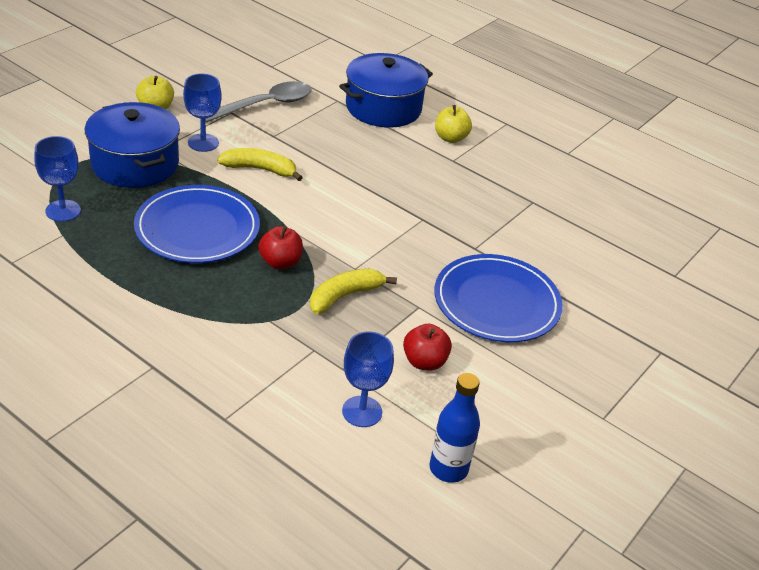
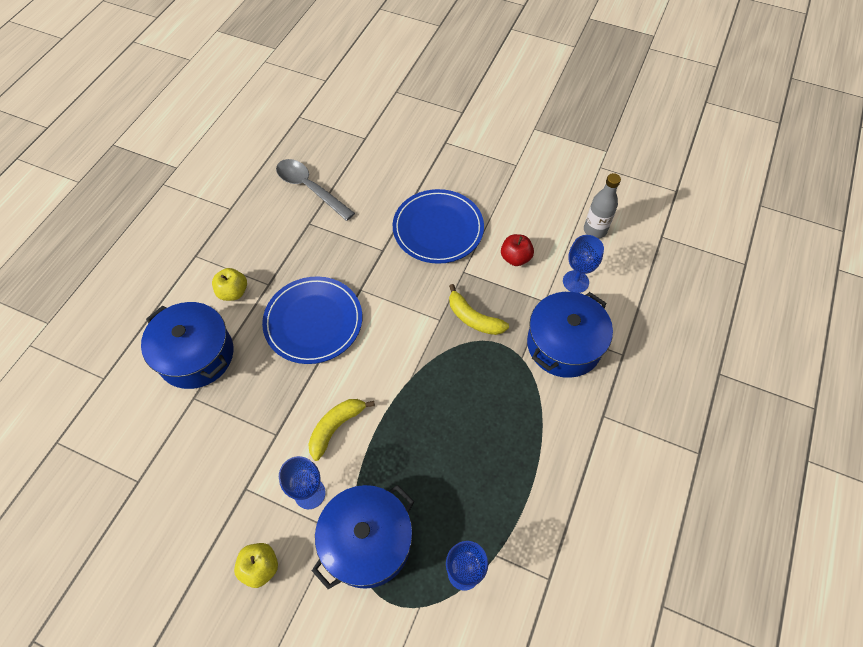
camera: 100 degrees left, 20 degrees up
blue plate [134,185,260,263] -> blue plate moved to [262,276,362,364]
grey spoon [205,81,311,123] -> grey spoon moved to [276,159,355,221]
yellow banana [217,148,303,181] -> yellow banana turned 45 degrees clockwise [308,399,375,461]
red apple [259,226,303,269] -> none
blue bottle [429,373,480,483] -> grey bottle [584,173,621,239]
none -> blue pot [527,292,613,378]

